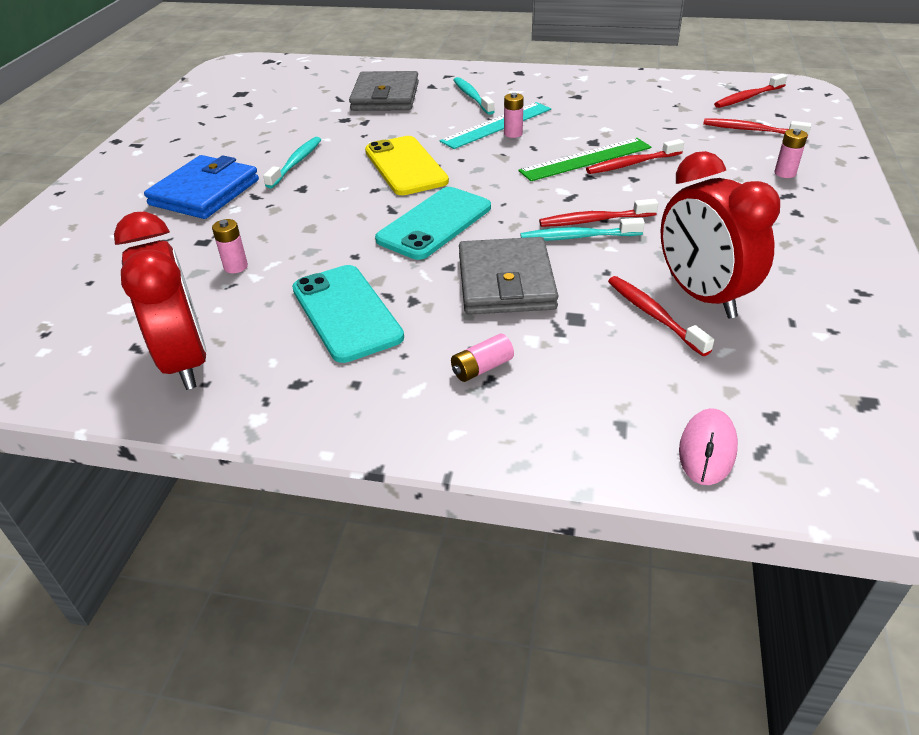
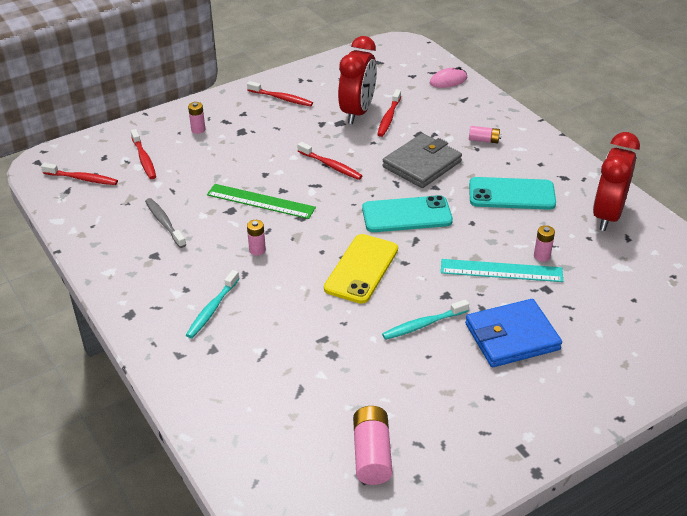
camera: 135 degrees left, 0 degrees up
turquoise phone [292,265,404,363] -> turquoise phone turned 75 degrees clockwise [469,177,556,210]
grey wallet [349,71,419,111] -> none
turquoise ruler [440,102,551,149] -> turquoise ruler moved to [441,259,563,282]
turquoise toothbrush [521,218,645,241] -> none
red toothbrush [586,139,684,174] -> red toothbrush moved to [247,81,313,106]
none -> grey toothbrush [145,198,186,248]
none -> pink battery [353,406,392,485]

